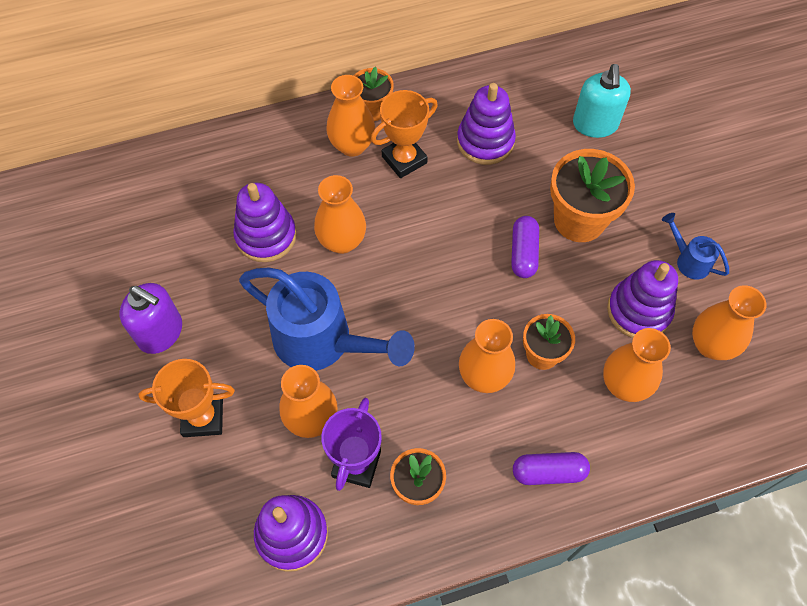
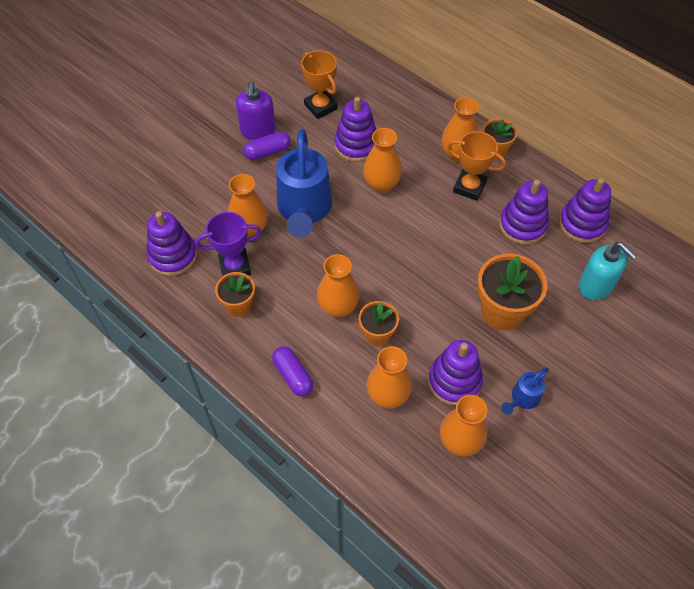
camera: 60 degrees right, 5 degrees down
orange trophy [138,359,235,437] -> orange trophy moved to [301,50,338,119]
purple capsule [511,216,539,278] -> purple capsule moved to [244,131,291,160]
turquoise soap dispenser [573,64,631,138] -> turquoise soap dispenser turned 105 degrees counterclockwise [579,242,637,300]
blue watering can [662,213,729,279] -> blue watering can turned 150 degrees counterclockwise [501,367,549,415]
none -> purple stacking toy [559,178,611,243]

